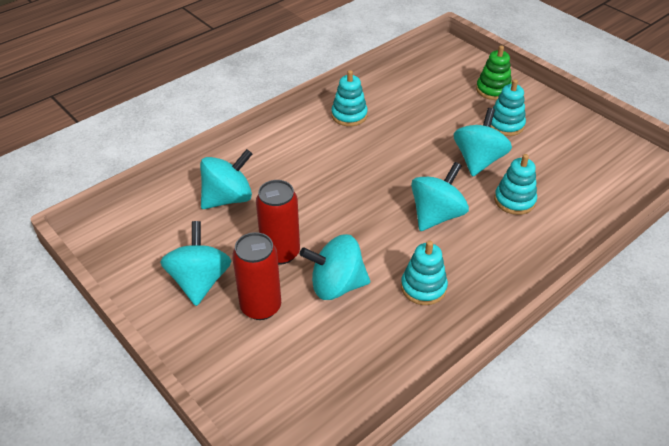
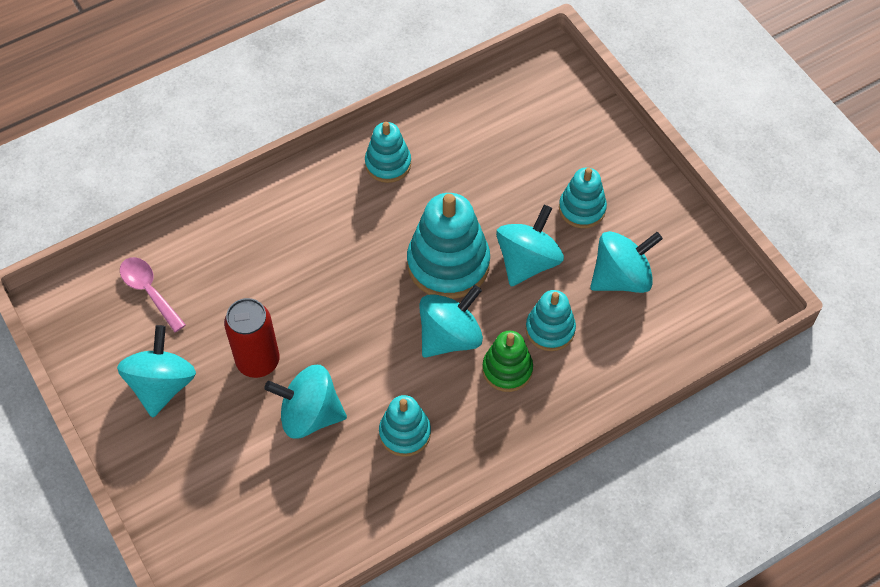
camera: 10 degrees right, 15 degrees up
turquoise spinning top [200,149,252,209] -> turquoise spinning top moved to [590,231,663,293]
red can [232,232,281,320] -> none
green stacking toy [476,45,512,100] -> green stacking toy moved to [482,331,533,392]
none -> pink spoon [120,257,186,332]
none -> turquoise stacking toy [407,193,490,299]

